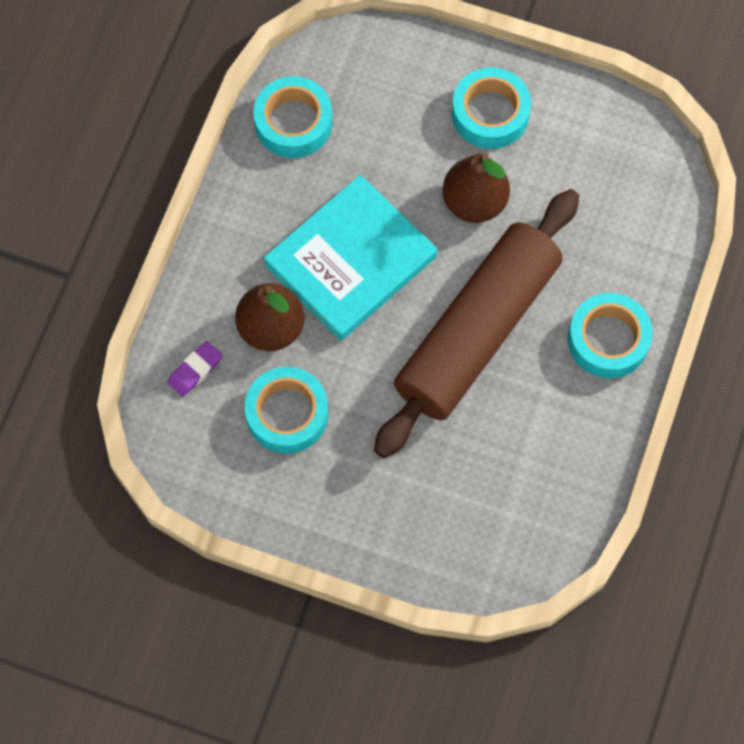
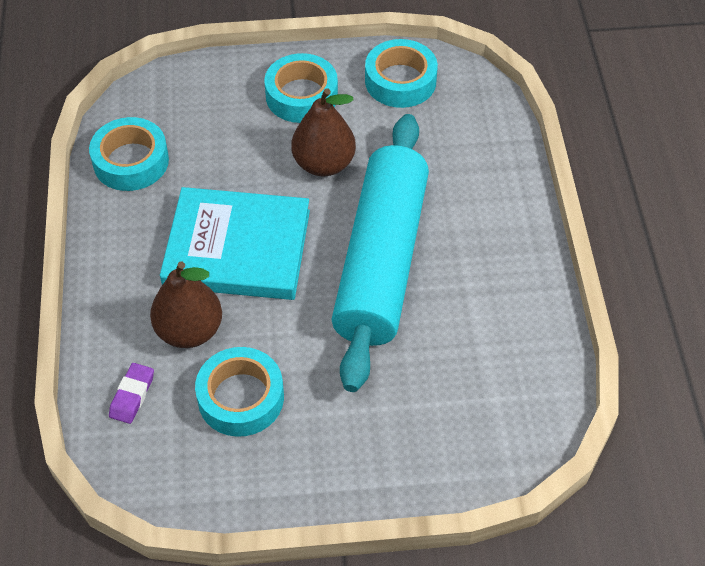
camera: 25 degrees left, 15 degrees down
turquoise book [264,175,437,341] -> turquoise book turned 75 degrees clockwise [160,187,310,300]
brown rolling pin [374,189,579,458] -> turquoise rolling pin [331,114,429,392]
turquoise tape [568,293,653,378] -> turquoise tape moved to [365,39,438,108]

